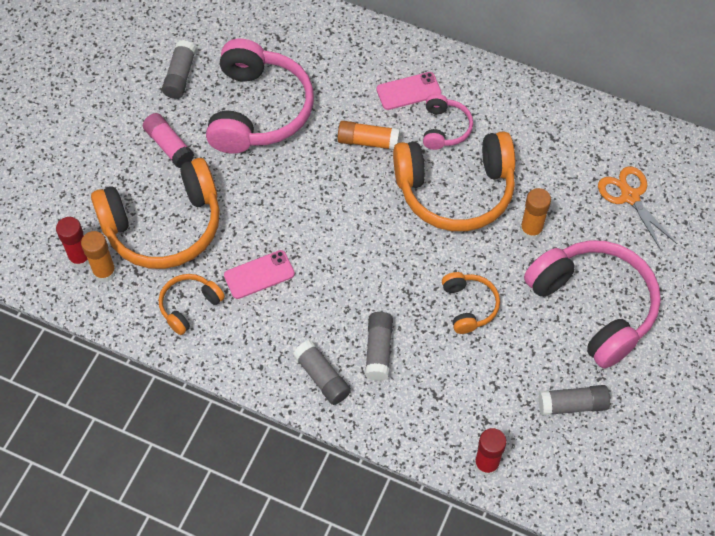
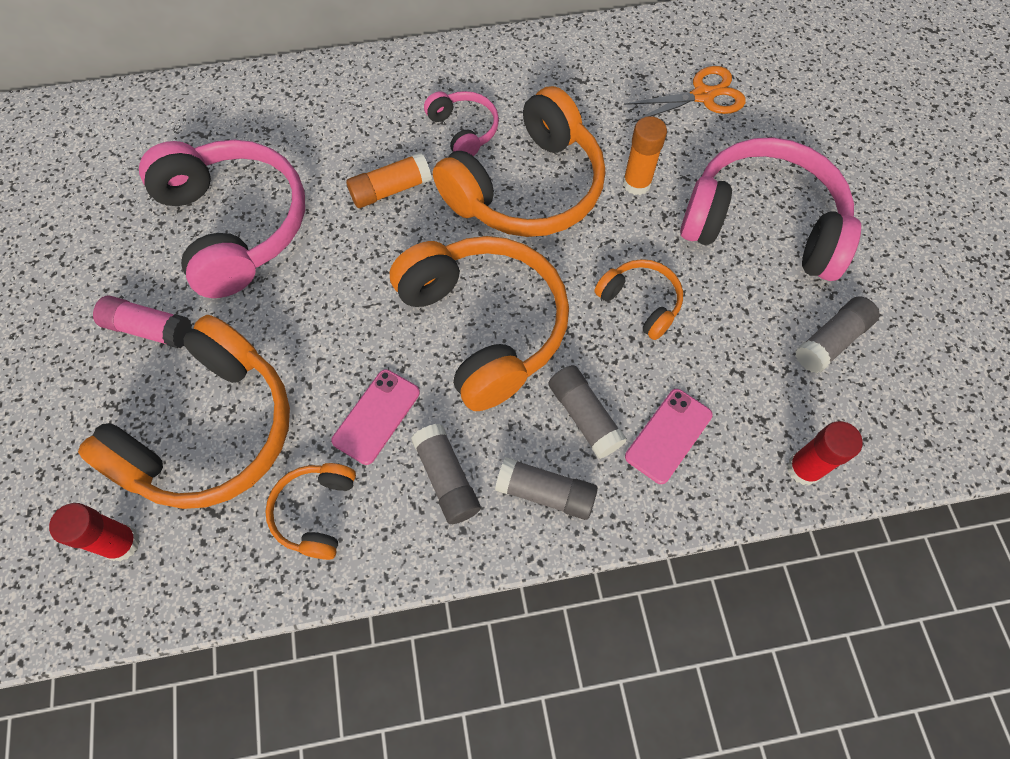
camera: 35 degrees left, 5 degrees up
orange glue stick [81,231,116,282] -> none
grey glue stick [162,40,196,99] -> grey glue stick moved to [411,424,481,524]
pink phone [376,72,441,110] -> pink phone moved to [625,389,713,484]
orange scissors [598,166,677,250] -> orange scissors turned 135 degrees clockwise [624,66,746,123]
none -> orange headphones [390,236,569,411]

